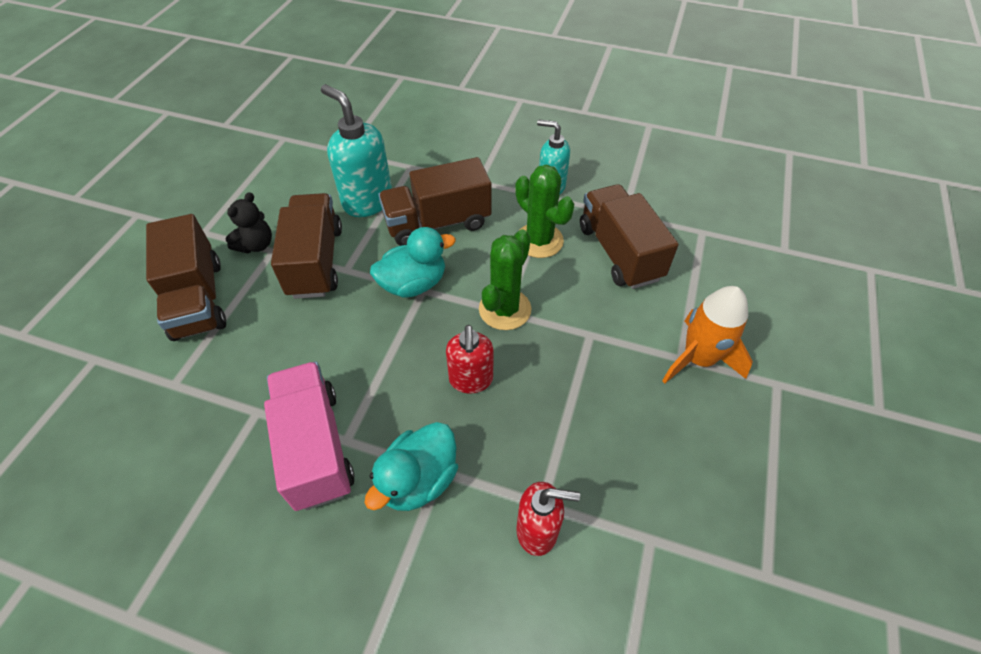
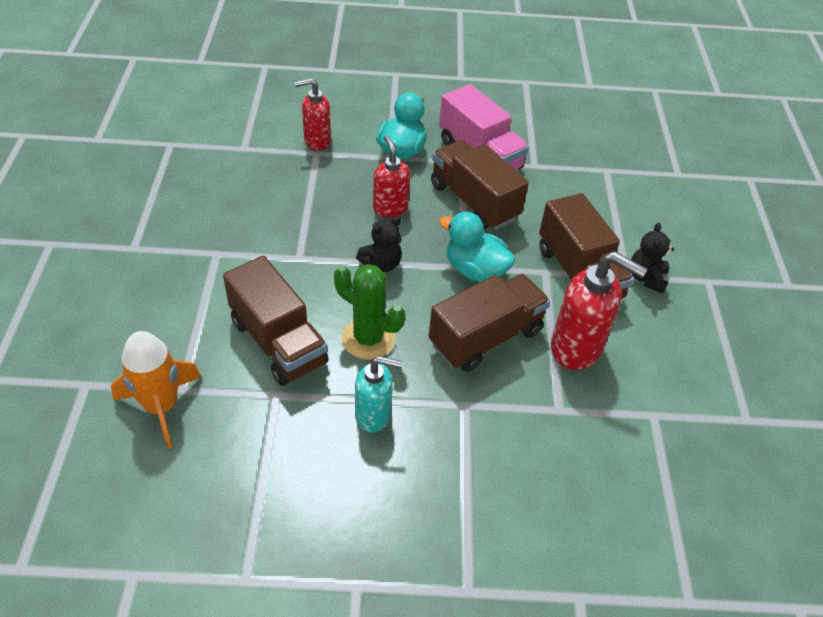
camera: 160 degrees right, 5 degrees down
brown truck [146,214,226,341] -> brown truck moved to [431,140,529,230]
turquoise soap dispenser [321,84,392,217] -> red soap dispenser [551,251,647,370]
turquoise duck [370,227,456,297] -> turquoise duck turned 75 degrees clockwise [439,212,515,282]
green cactus [479,229,531,330] -> black teddy bear [356,216,402,272]
orange rocket [662,286,753,383] -> orange rocket moved to [111,331,202,448]

